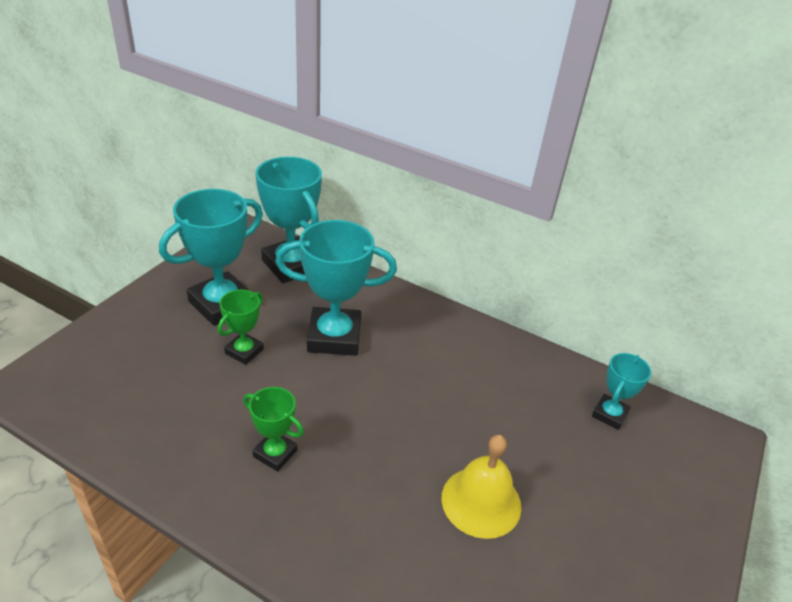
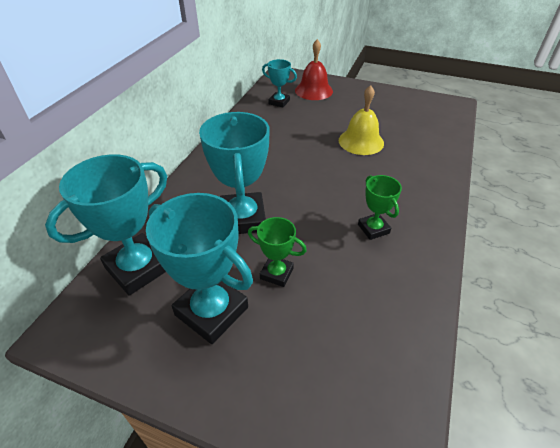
camera: 95 degrees left, 5 degrees up
green trophy [244,387,304,472] -> green trophy turned 45 degrees counterclockwise [358,175,402,240]
none -> red bell [295,39,333,100]

